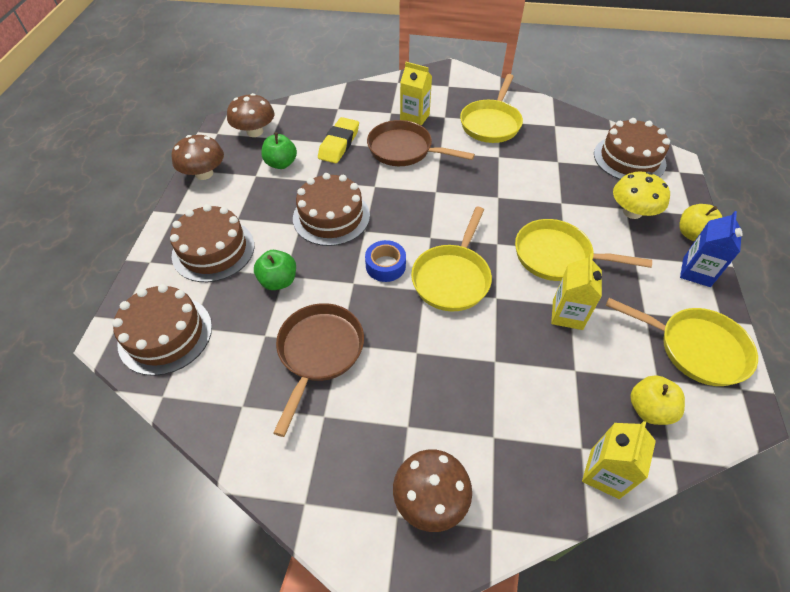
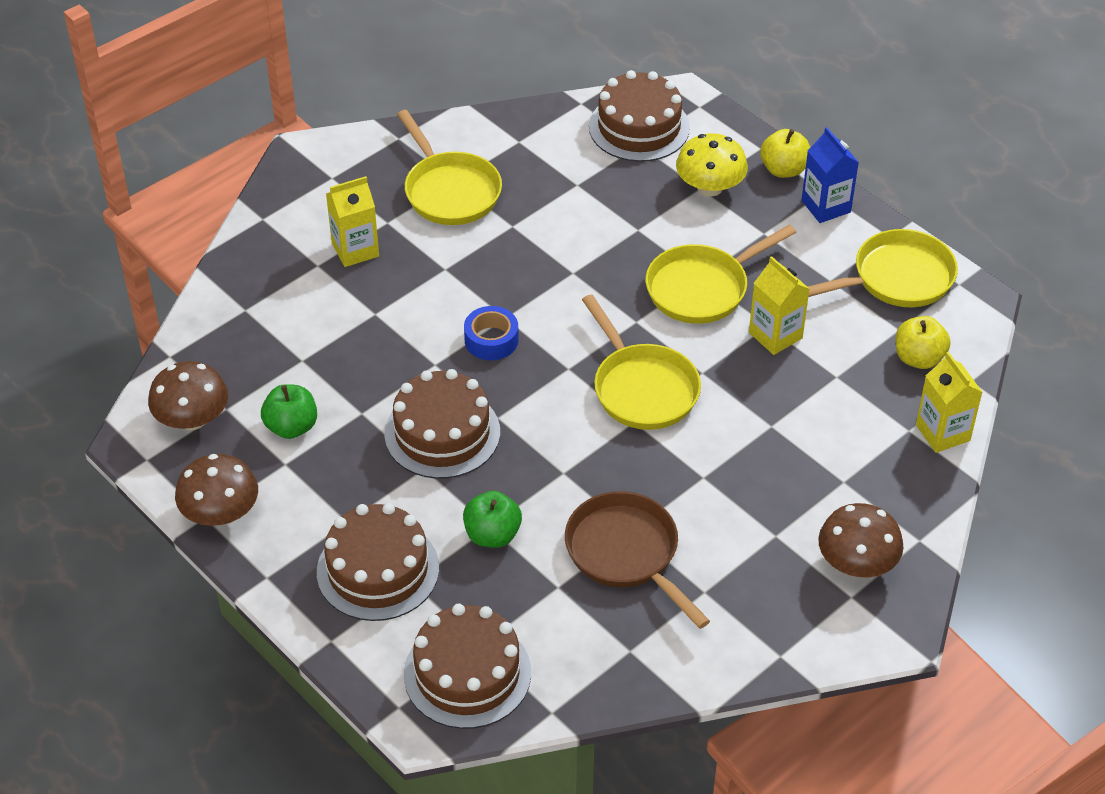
camera: 50 degrees left, 5 degrees down
yellow eraser [318,117,359,163] -> none
blue tape [365,240,406,282] -> blue tape moved to [464,306,519,360]
brown pan [367,120,475,166] -> none

